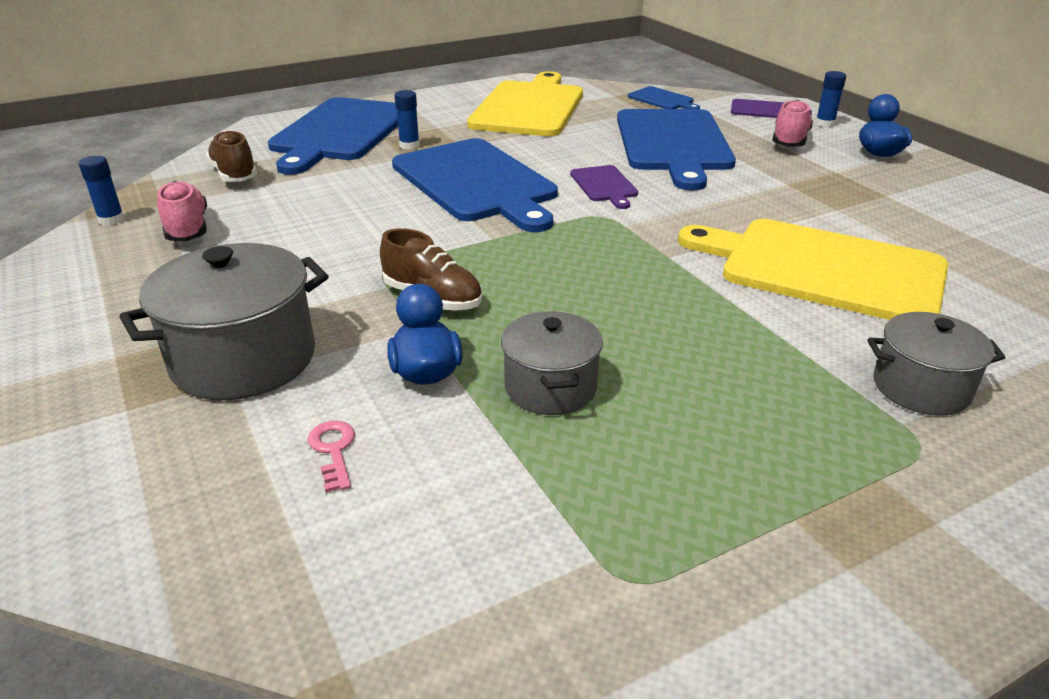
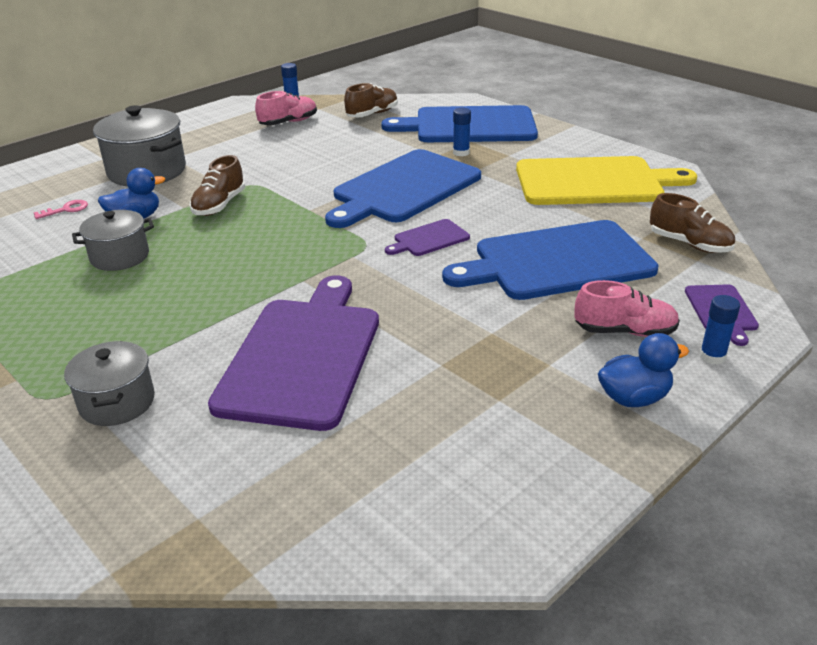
camera: 75 degrees right, 0 degrees up
blue cutting board [628,86,700,109] -> brown shoe [650,193,735,253]
yellow cutting board [678,219,948,320] -> purple cutting board [208,275,379,431]

